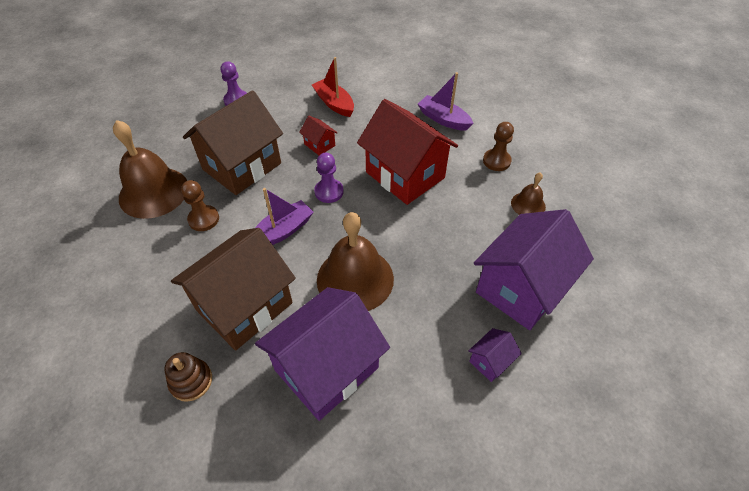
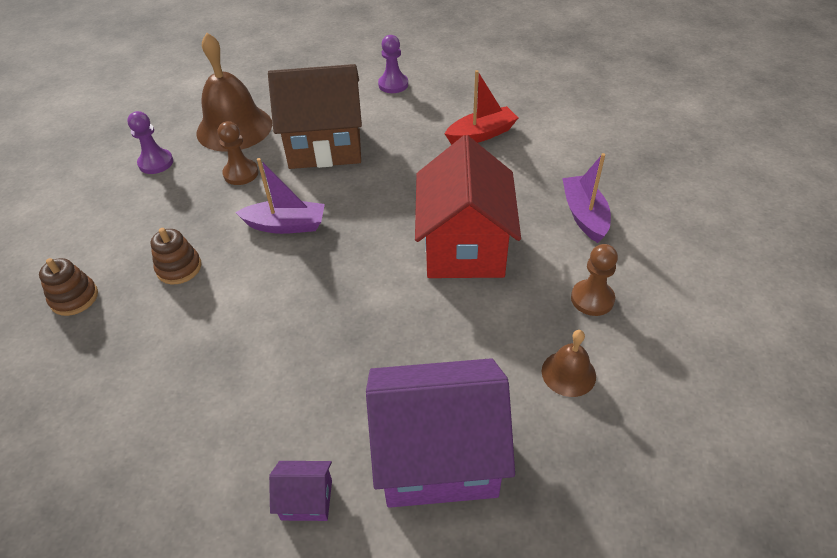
camera: 45 degrees right, 5 degrees down
brown house [171,228,296,351] -> brown stacking toy [151,228,201,284]
purple house [255,287,390,421] -> none
red house [299,116,338,155] -> none
red boat [312,57,354,117] -> red boat turned 60 degrees clockwise [445,70,518,145]
purple pawn [314,153,344,203] -> purple pawn moved to [127,111,173,174]
brown bell [317,212,394,311] -> none

